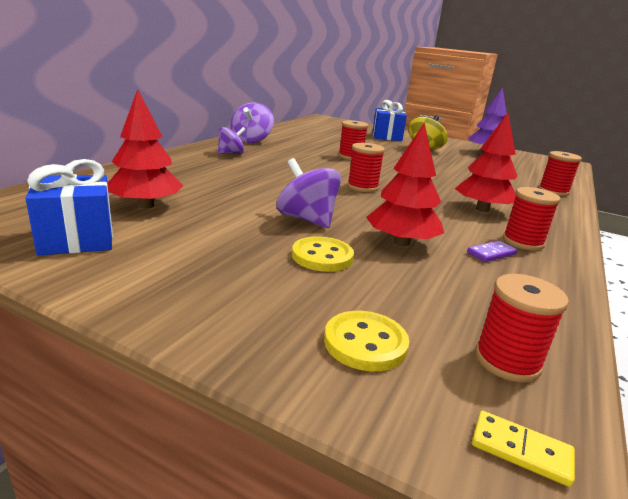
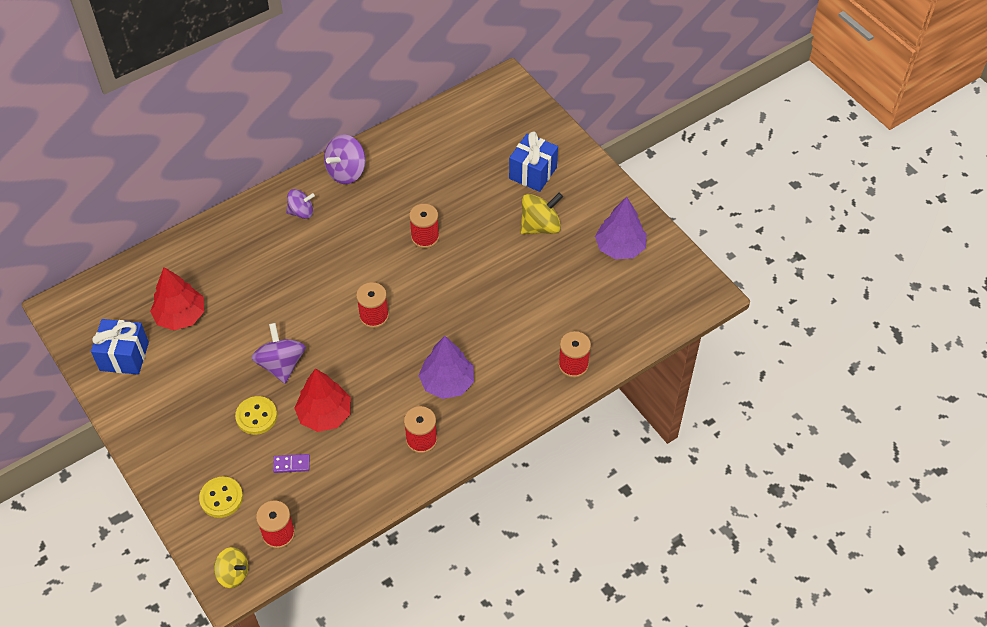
camera: 30 degrees right, 30 degrees up
red tree [455,113,517,212] -> purple tree [419,336,474,399]
purple domino [467,241,517,262] -> purple domino moved to [273,454,310,473]
yellow domino [472,411,575,487] -> yellow spinning top [214,547,248,588]

